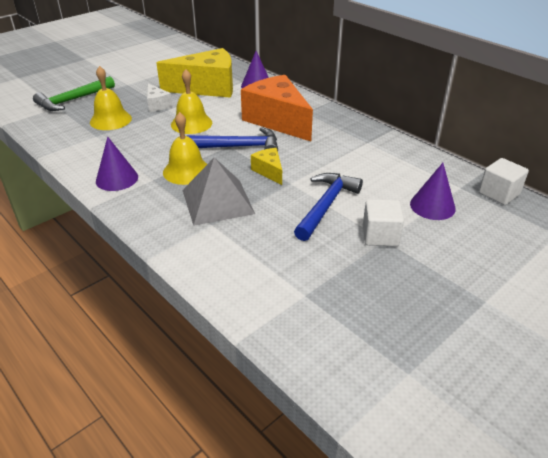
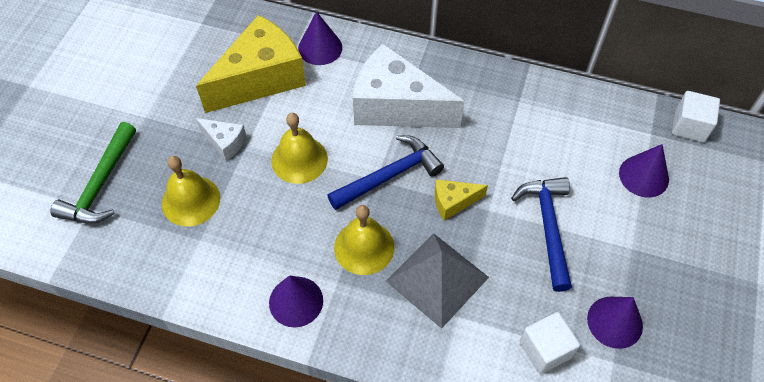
camera: 30 degrees left, 20 degrees up
orange cheese [241,75,313,141] -> white cheese [353,43,464,128]
yellow cheese [251,148,282,185] -> yellow cheese turned 45 degrees counterclockwise [435,179,488,221]
white cube [363,199,404,246] -> white cube moved to [520,312,580,374]
none -> purple cone [587,297,643,349]

